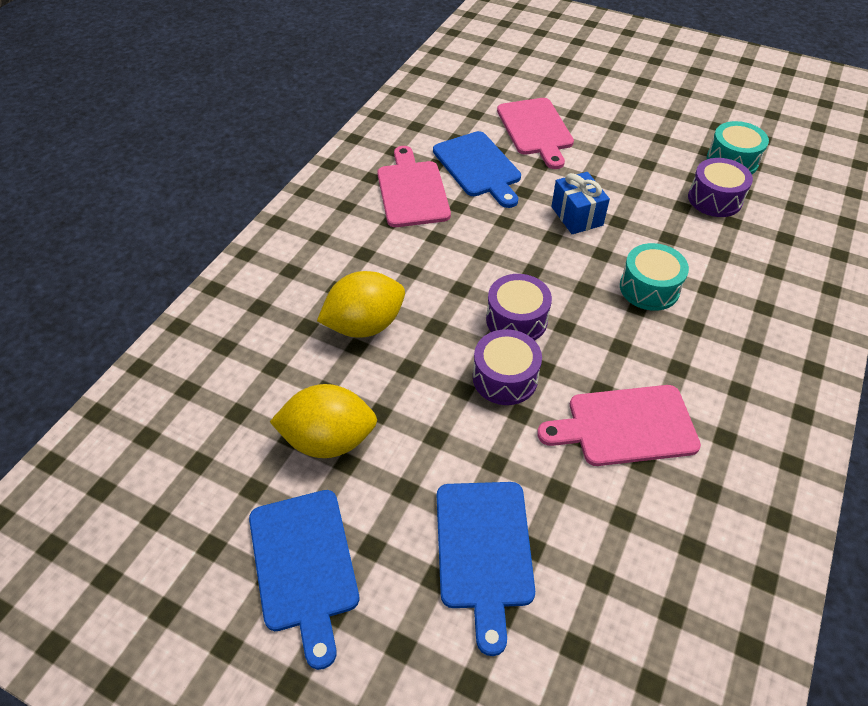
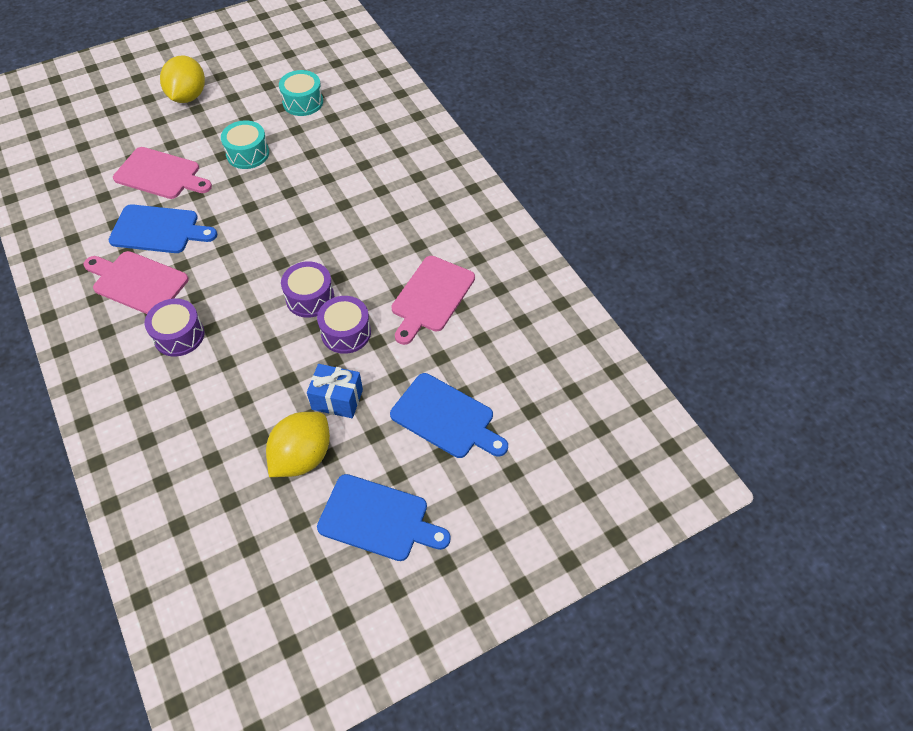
camera: 55 degrees left, 5 degrees up
yellow lemon [317,271,405,338] -> yellow lemon moved to [160,56,205,103]
blue gift [551,172,610,234] -> blue gift moved to [307,364,363,418]
turquoise drum [620,243,689,311] -> turquoise drum moved to [221,120,269,169]
purple drum [688,158,753,217] -> purple drum moved to [145,299,204,357]

